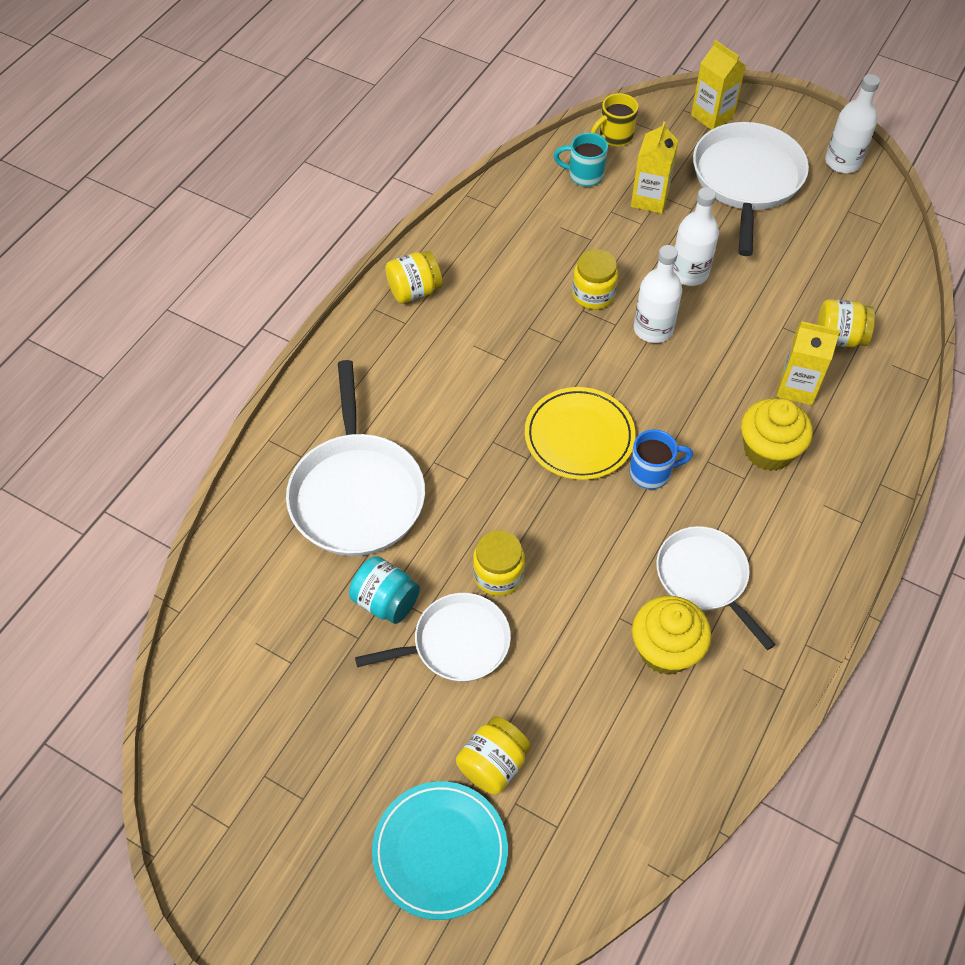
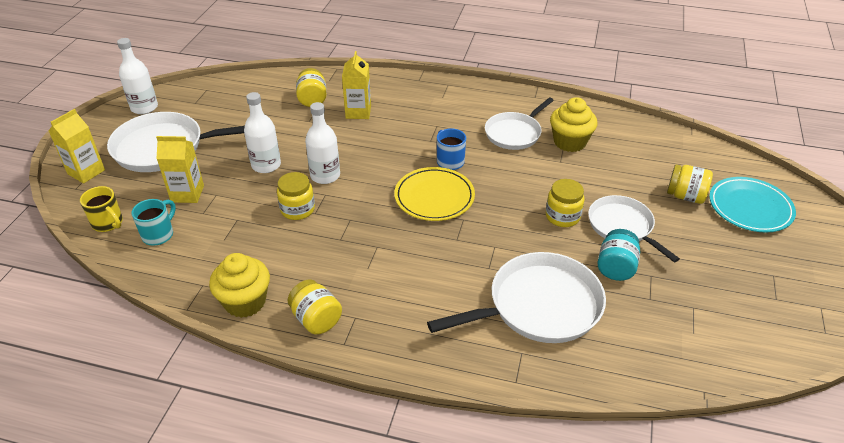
camera: 105 degrees left, 15 degrees down
turquoise mug [554,133,608,187] -> turquoise mug turned 150 degrees counterclockwise [131,199,176,245]
yellow cupcake [741,398,813,471] -> yellow cupcake moved to [209,253,270,318]

